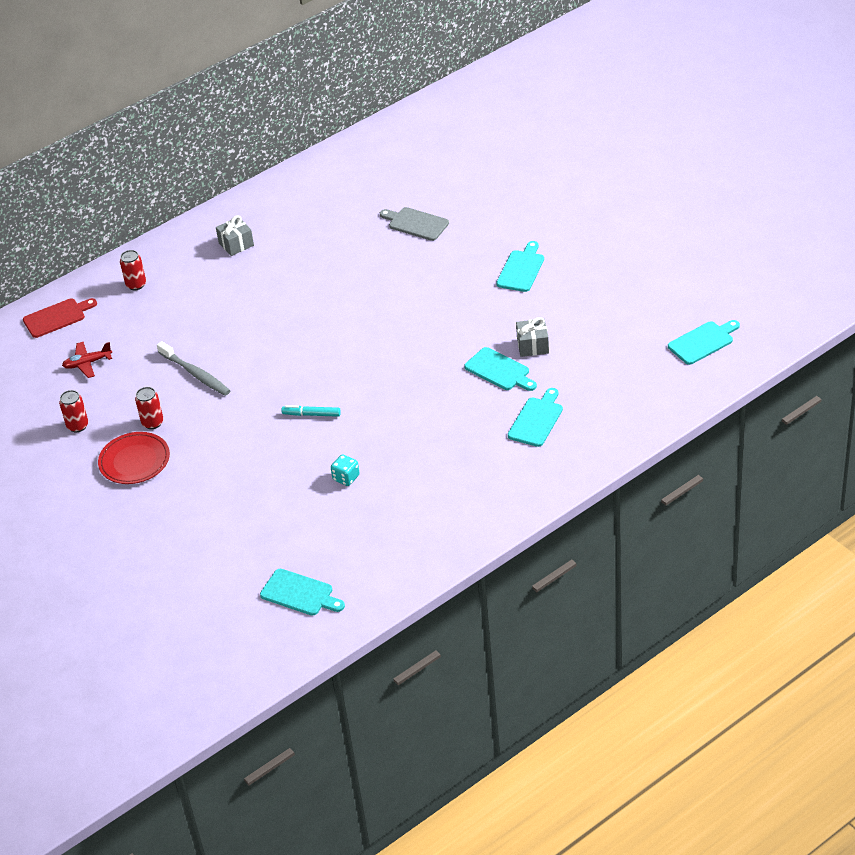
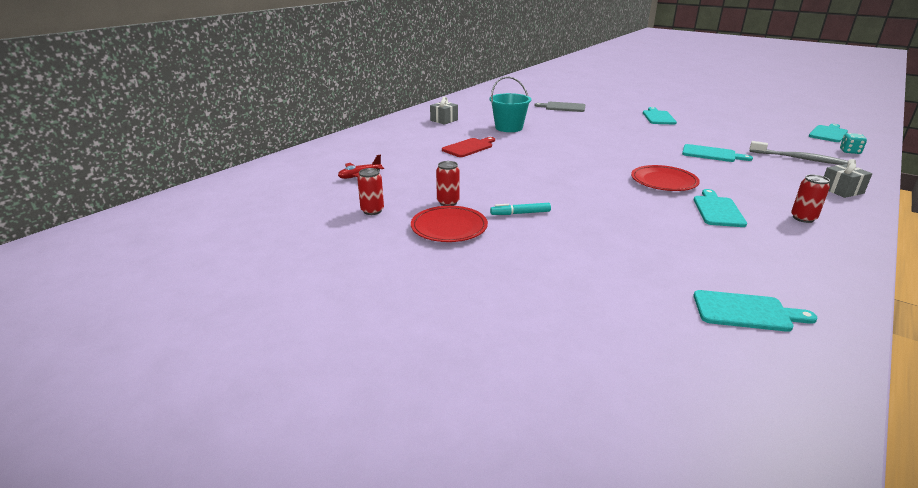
camera: 20 degrees left, 15 degrees down
red cutting board [23,298,97,338] -> red cutting board moved to [442,137,495,157]
red can [120,250,146,290] -> red can moved to [791,174,830,223]
grey toothbrush [157,341,231,396] -> grey toothbrush moved to [749,141,848,165]
turquoise marker [281,405,341,417] -> turquoise marker moved to [490,203,551,215]
turquoise dice [331,454,360,486] -> turquoise dice moved to [840,133,867,154]
turquoise cutting board [508,388,563,447] -> turquoise cutting board moved to [694,189,747,227]
grey gift [516,317,549,357] -> grey gift moved to [824,159,872,198]
none -> turquoise bucket [490,76,531,132]
none -> red plate [631,165,700,191]

